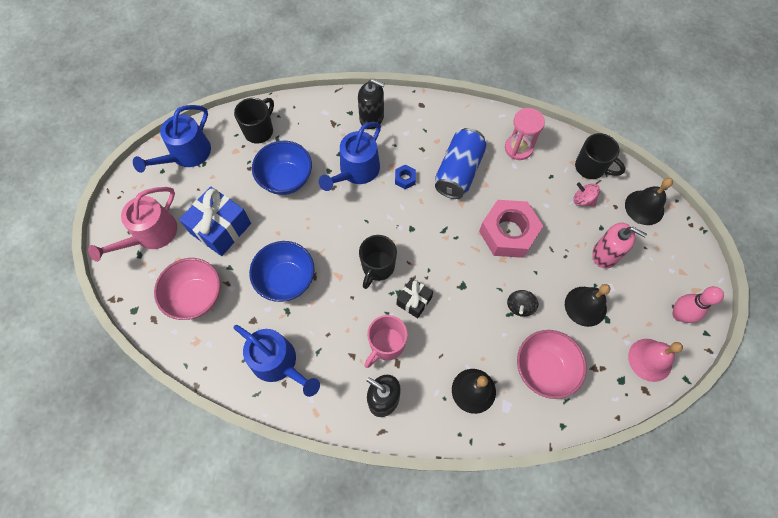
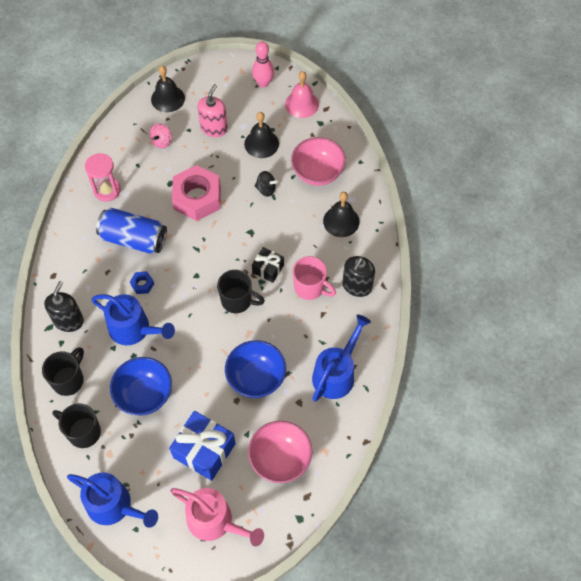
camera: 95 degrees left, 5 degrees down
black mug [575,133,626,179] -> black mug moved to [42,347,84,396]

